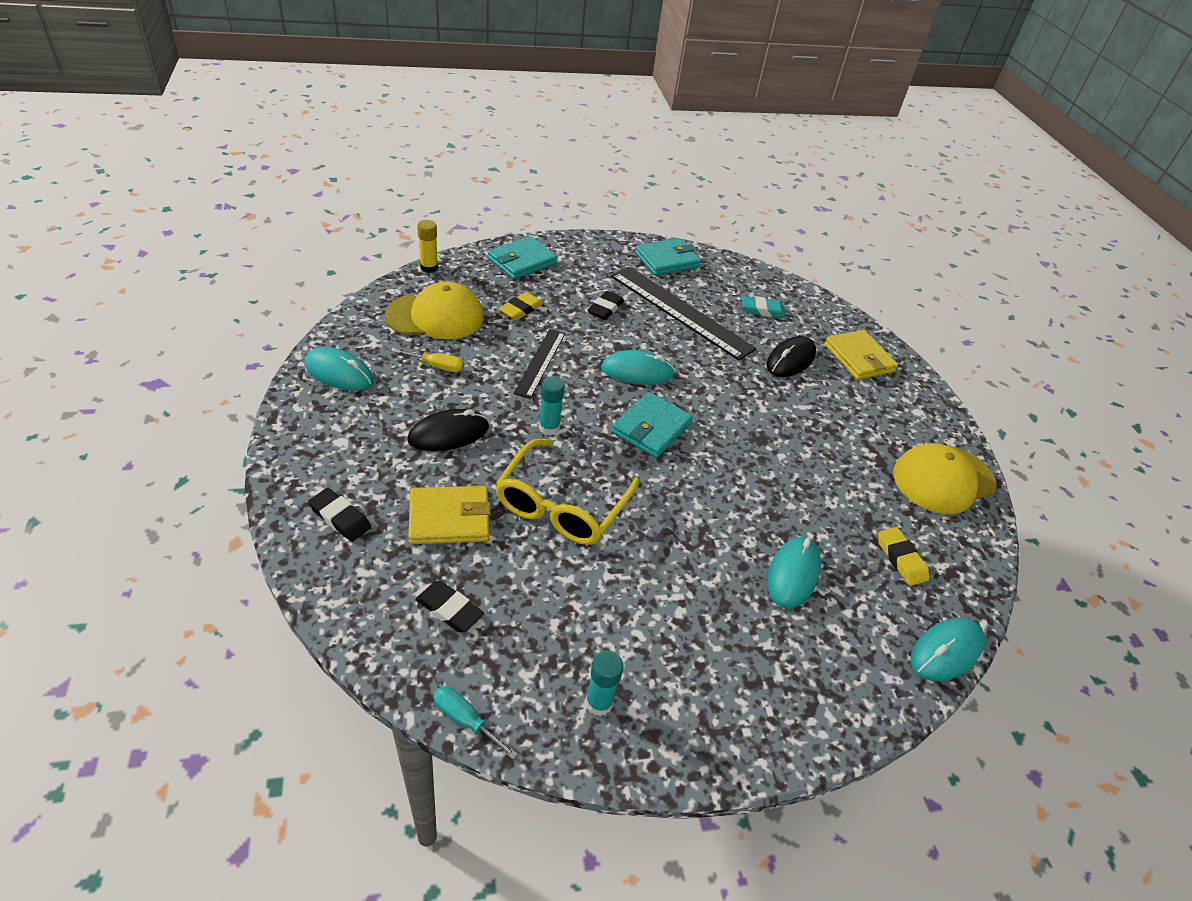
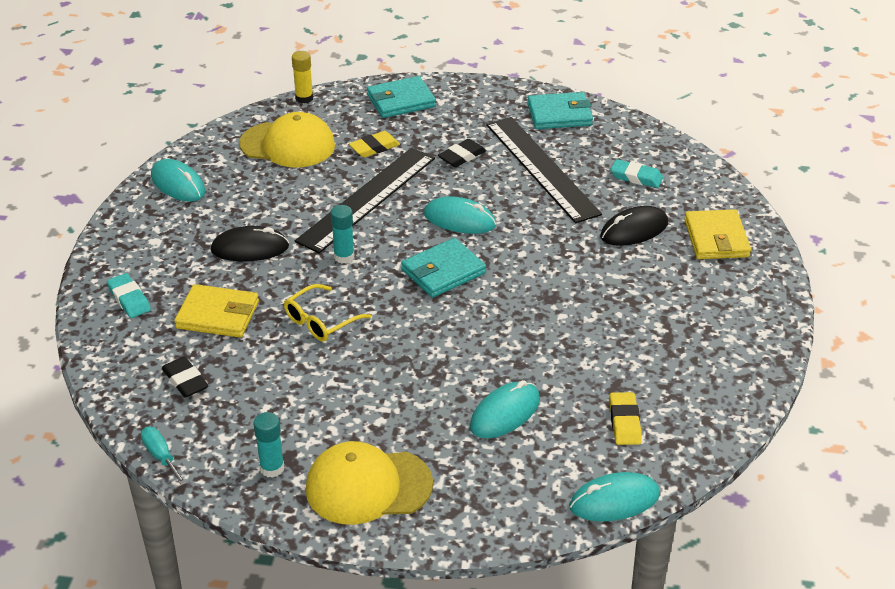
camera: 25 degrees right, 5 degrees down
black eraser [308,488,371,542] -> turquoise eraser [107,273,151,318]
yellow screwdriver [393,349,464,372] -> none
yellow glasses [495,439,640,545] -> yellow glasses [284,284,371,341], size x0.61
black ruler [514,329,565,399] -> black ruler [295,148,435,253], size x1.75
yellow cap [893,443,997,514] -> yellow cap moved to [305,441,433,525]

